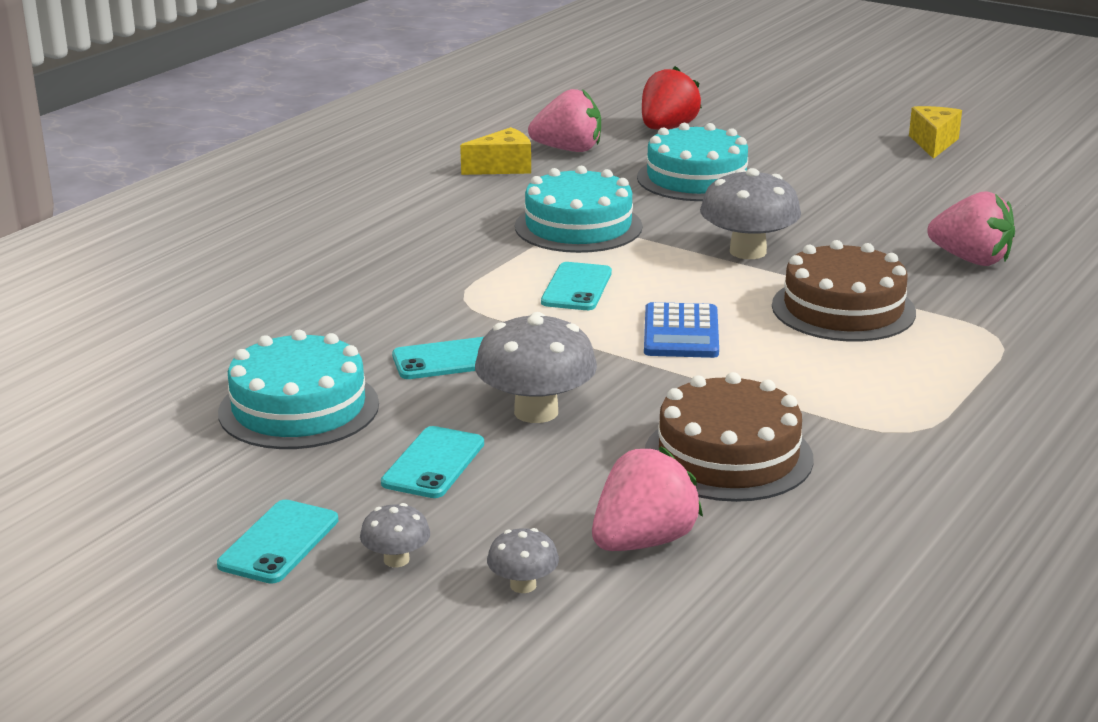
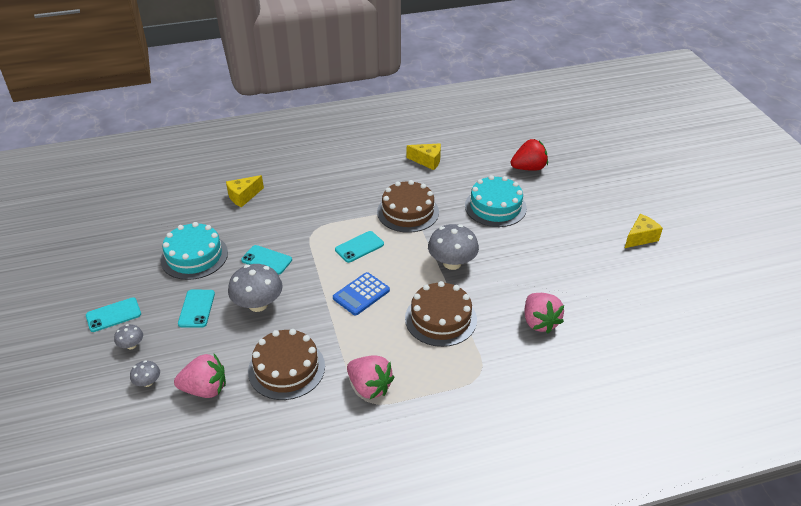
camera: 40 degrees right, 15 degrees up
turquoise phone [381,426,484,498] -> turquoise phone turned 60 degrees counterclockwise [178,290,215,328]
turquoise cake [515,166,643,253] -> brown cake [377,180,439,233]
pink strawberry [528,89,601,152] -> pink strawberry moved to [347,355,394,399]
none -> yellow cheese [226,175,264,207]

